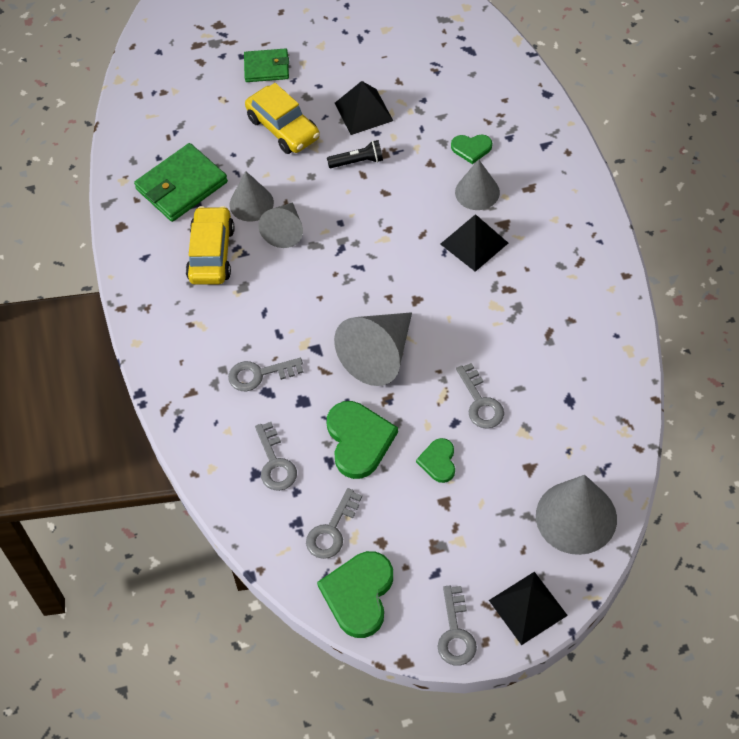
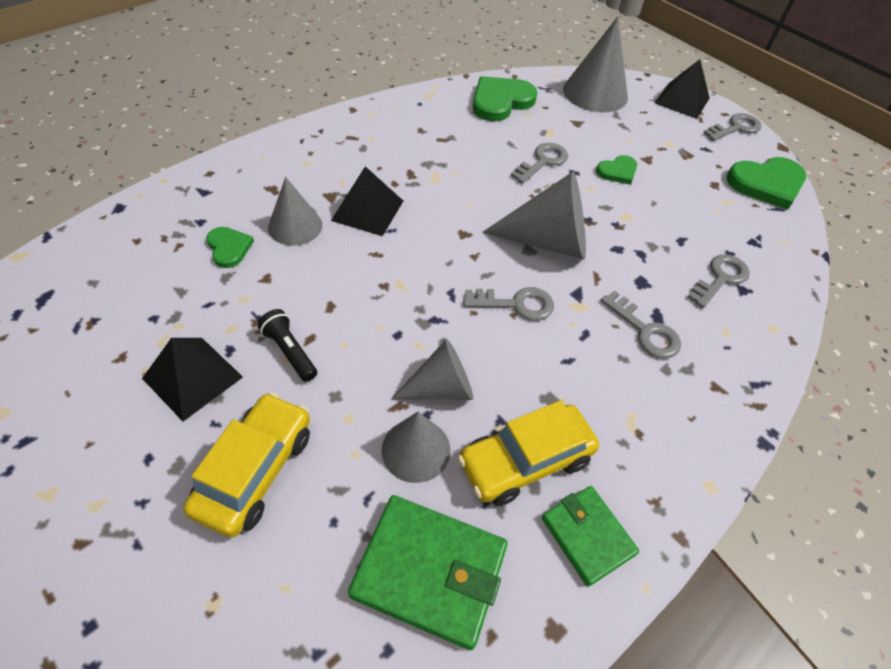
camera: 125 degrees left, 5 degrees down
green wallet [244,48,289,82] -> green wallet moved to [542,486,639,587]
grey key [306,488,362,559] -> grey key moved to [463,287,554,320]
green heart [327,401,398,479] -> green heart moved to [473,76,538,121]

